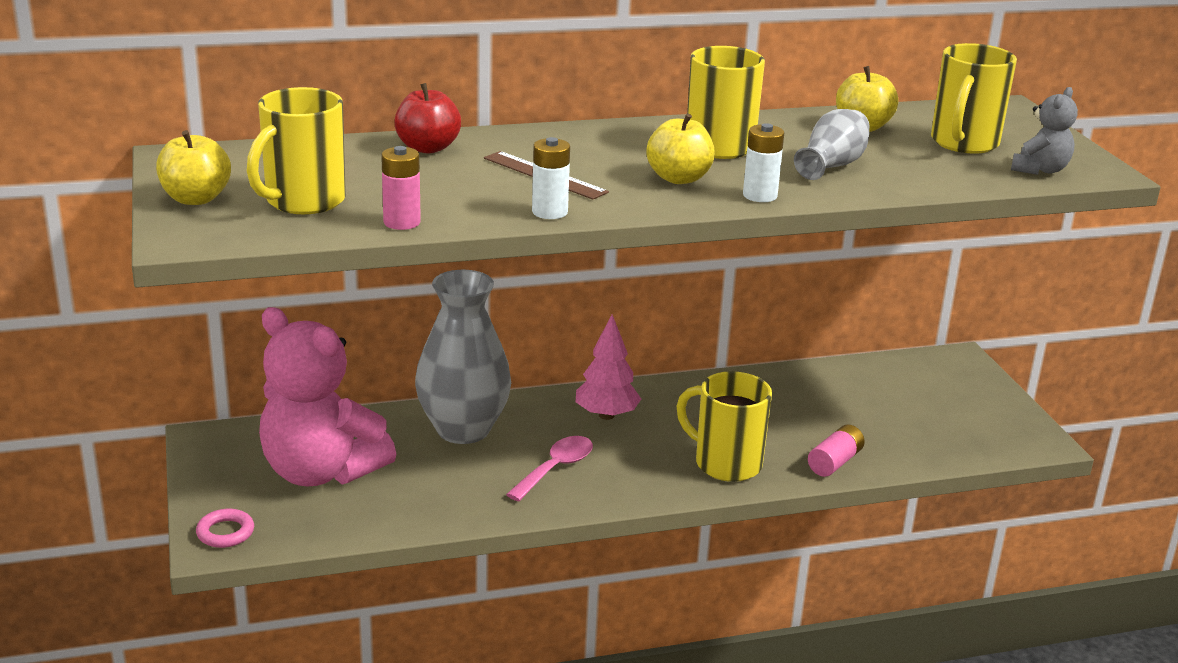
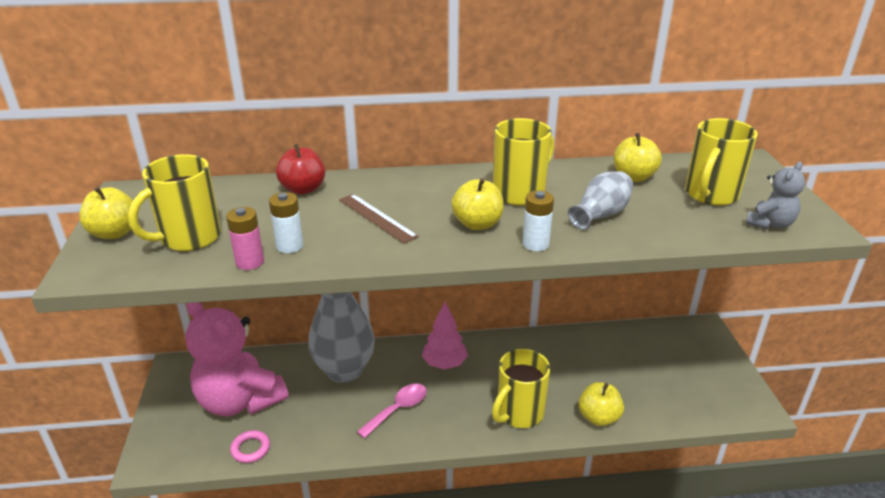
camera: 10 degrees right, 5 degrees up
pink ring [196,509,254,548] -> pink ring moved to [230,430,270,463]
white battery [532,137,570,219] -> white battery moved to [269,192,304,253]
yellow mug [676,371,772,482] -> yellow mug turned 90 degrees counterclockwise [492,349,550,428]
pink battery [808,425,865,477] -> yellow apple [579,382,624,426]

